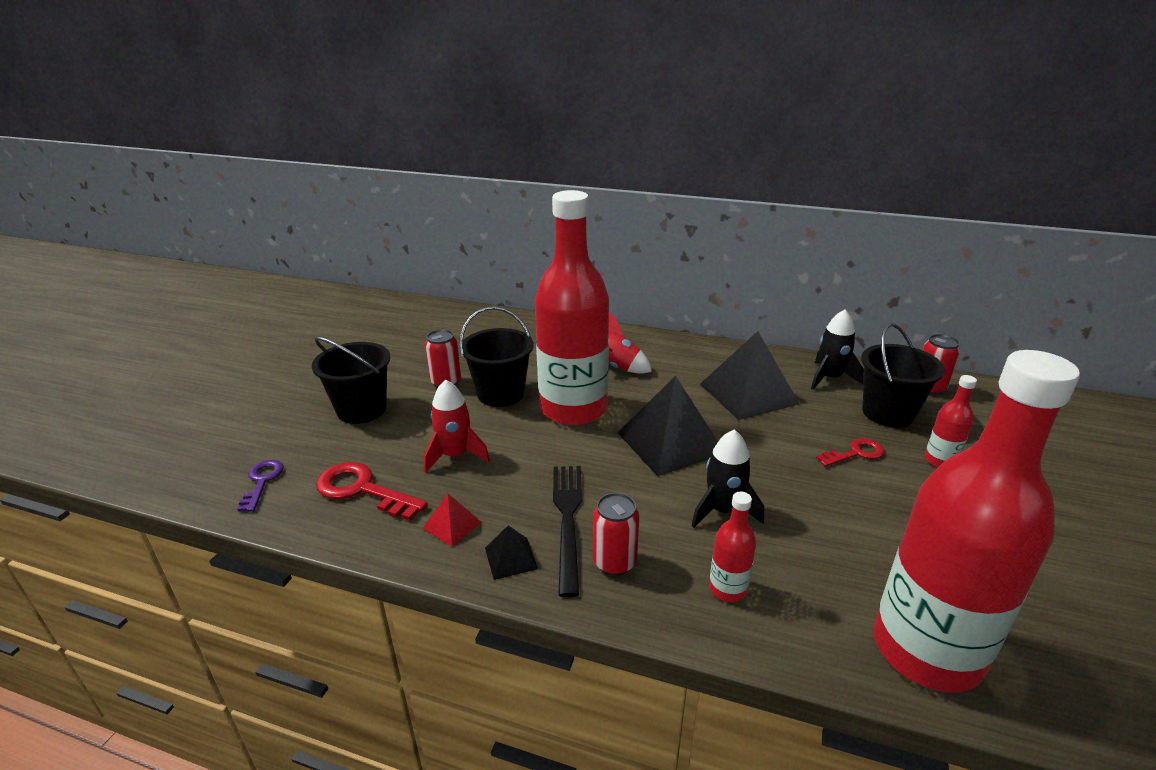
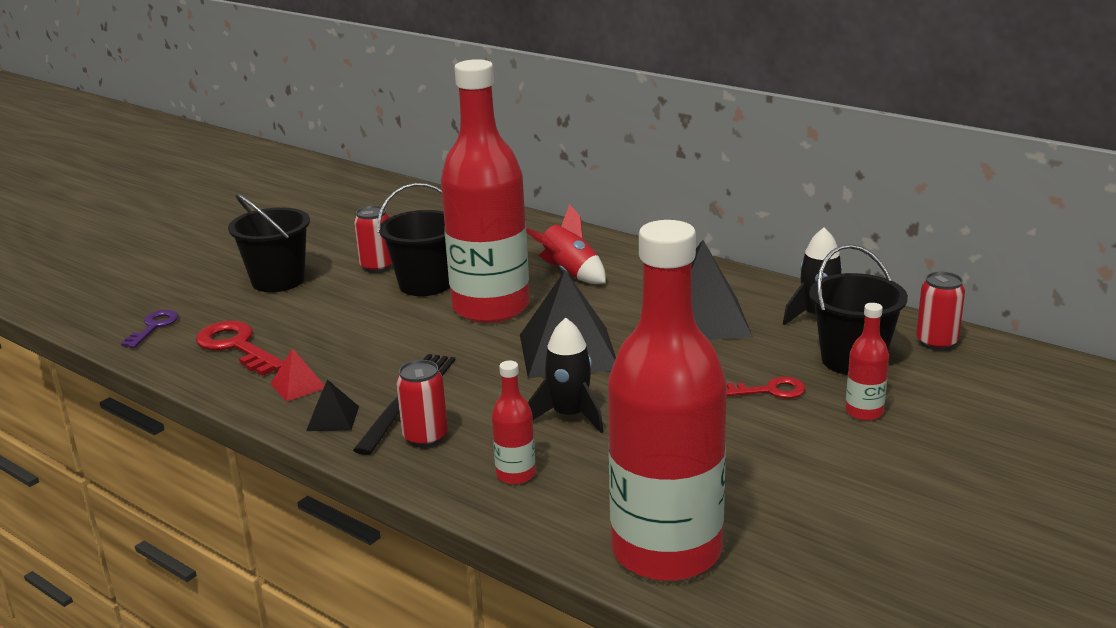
camera: 20 degrees right, 5 degrees down
red rocket [424,379,490,473] -> none

